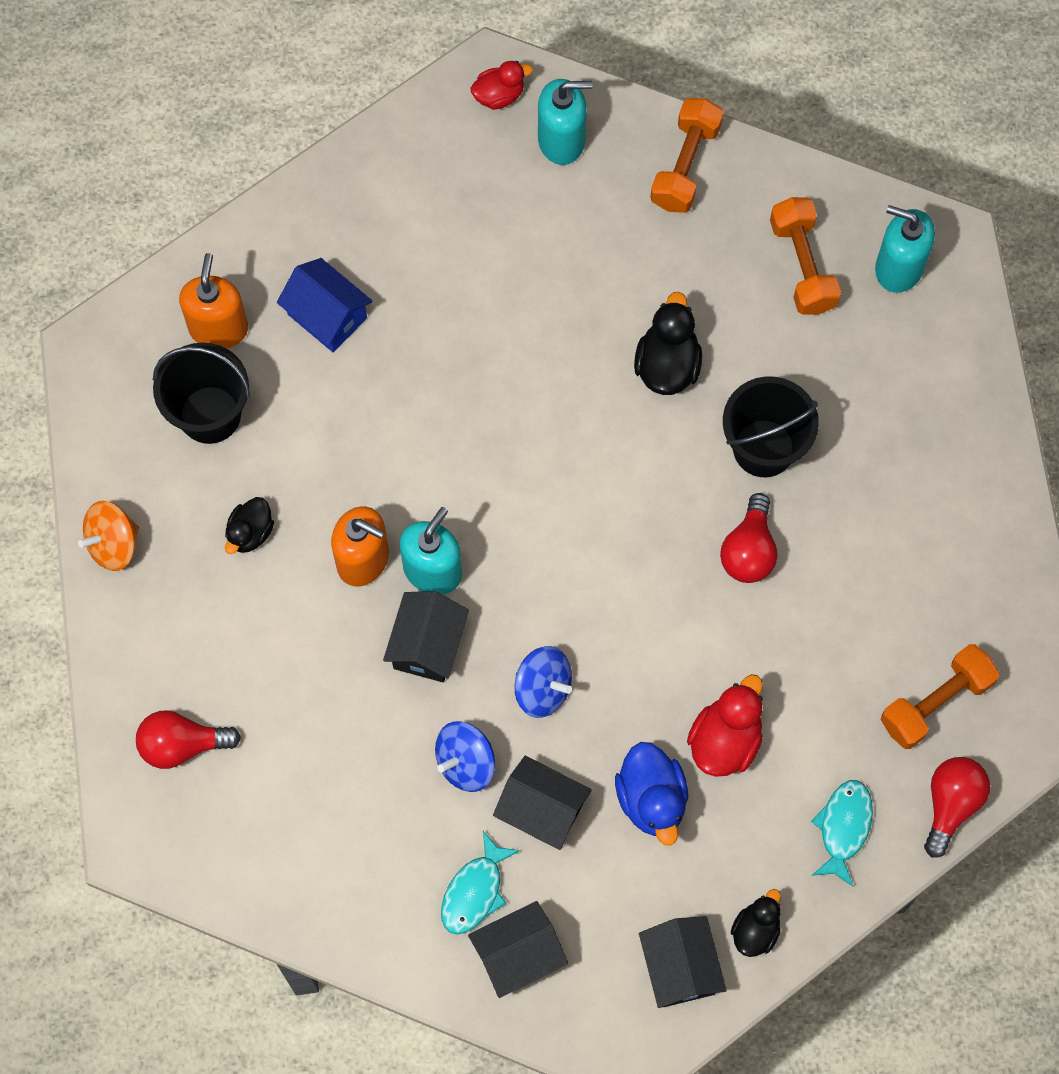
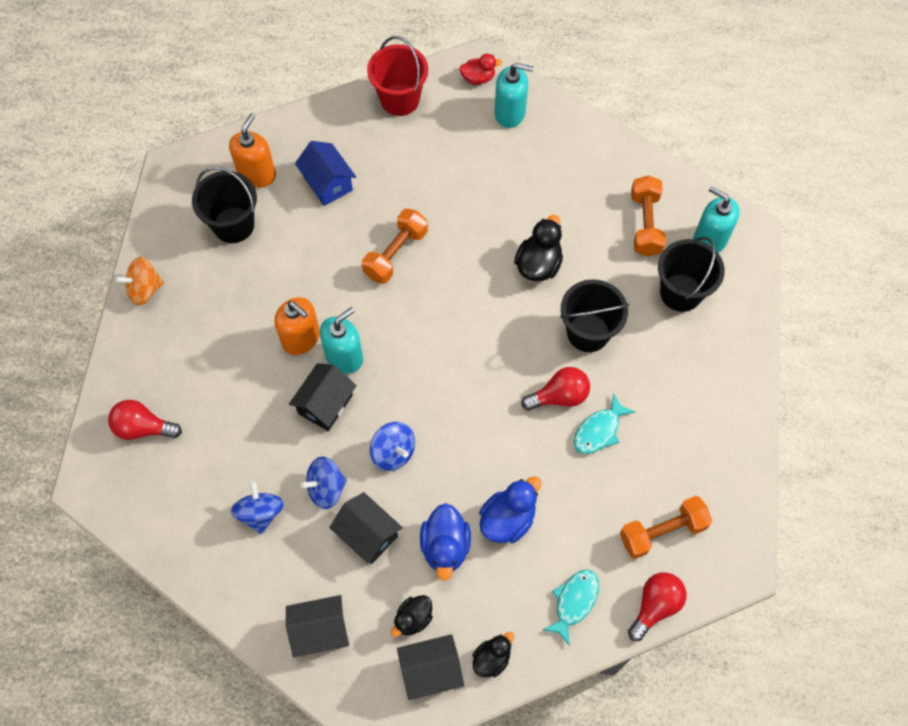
camera: 15 degrees right, 5 degrees down
black duck [225,497,274,554] -> black duck moved to [391,595,433,637]
turquoise fish [441,831,520,935] -> turquoise fish moved to [574,393,635,454]
black house [639,916,727,1008] -> black house turned 75 degrees clockwise [397,634,464,700]
orange dumbbell [650,98,723,213] -> orange dumbbell moved to [362,208,428,284]
red duck [687,674,763,777] -> blue duck [479,476,541,543]
red light bulb [720,493,778,583] -> red light bulb turned 135 degrees counterclockwise [521,367,590,411]
none -> blue spinning top [231,481,284,534]
none -> red bucket [367,36,428,116]
none -> black bucket [658,237,725,312]

